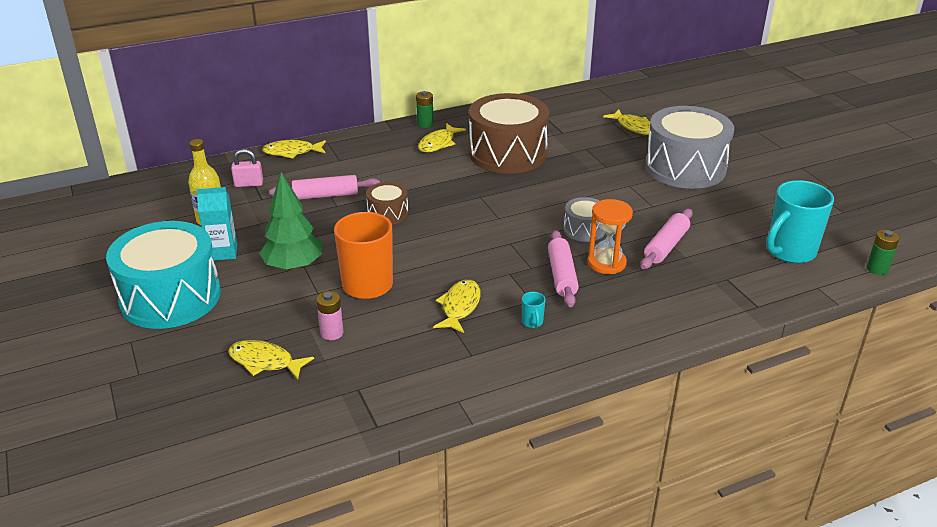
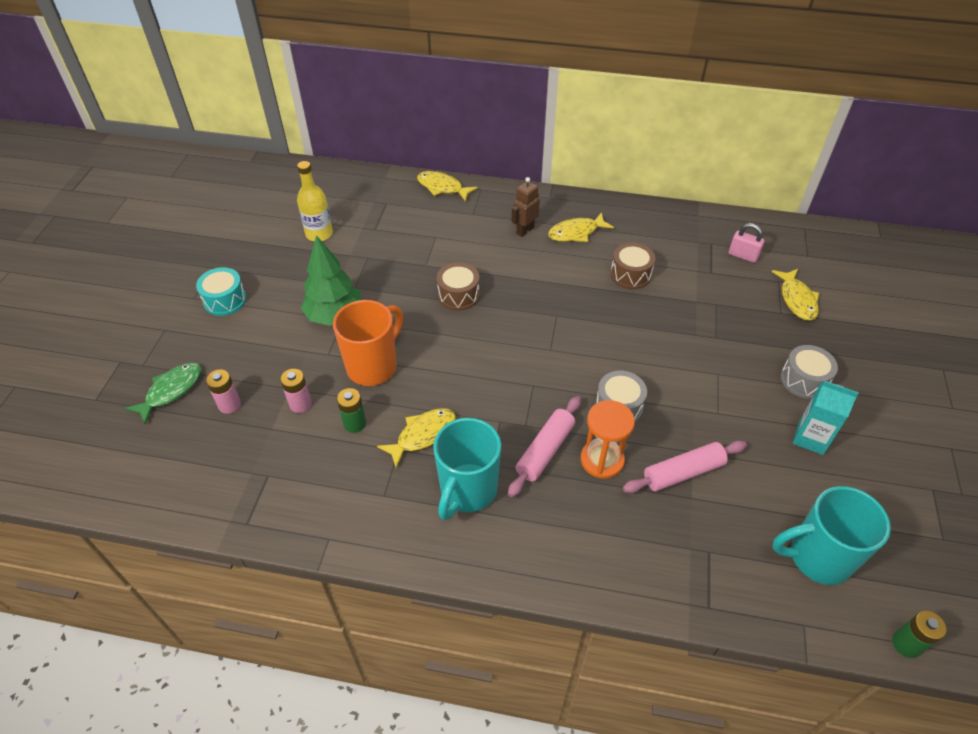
camera: 35 degrees right, 15 degrees up
turquoise drum [106,221,221,329] -> turquoise drum [196,267,247,316], size x0.47
turquoise carton [196,187,237,261] -> turquoise carton moved to [793,381,859,455]
yellow fish [228,340,314,380] -> pink battery [206,369,241,414]
pink padlock [231,149,263,187] -> pink padlock moved to [729,223,765,263]
pink rolling pin [269,175,380,200] -> none
green battery [416,91,434,128] -> green battery moved to [337,388,366,433]
brown drum [469,93,549,174] -> brown drum [610,242,655,289], size x0.47
turquoise mug [522,292,546,328] -> turquoise mug [433,418,501,520], size x2.50
grey drum [645,106,734,189] -> grey drum [781,345,838,399], size x0.47
none -> green fish [125,362,201,425]
none -> brown robot [512,177,540,237]

